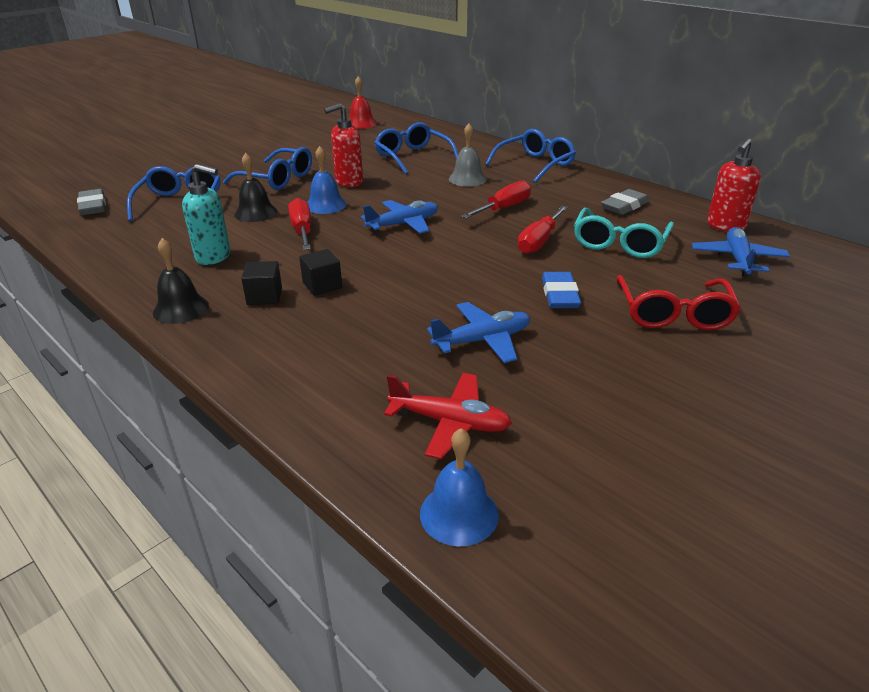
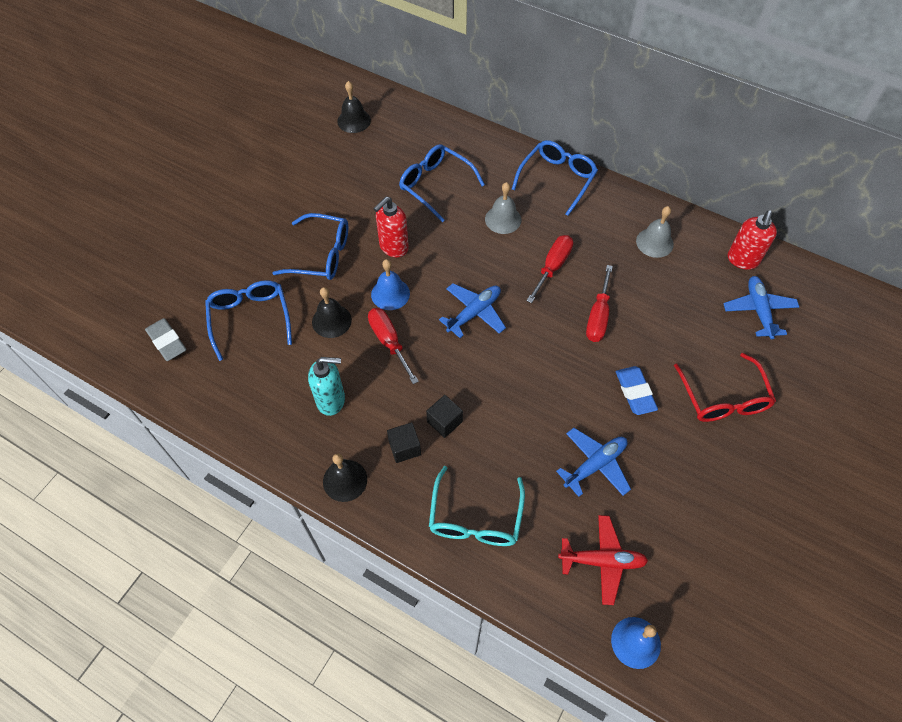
camera: 15 degrees left, 25 degrees up
red bell [349,76,377,129] -> black bell [337,81,371,133]
turquoise glasses [574,208,674,258] -> turquoise glasses moved to [429,466,525,546]
grey eraser [601,189,649,215] -> grey bell [636,206,674,258]

